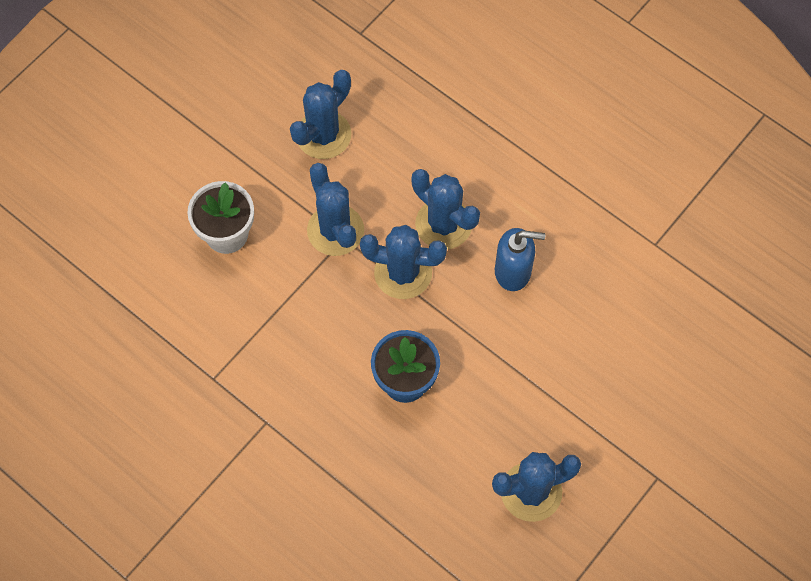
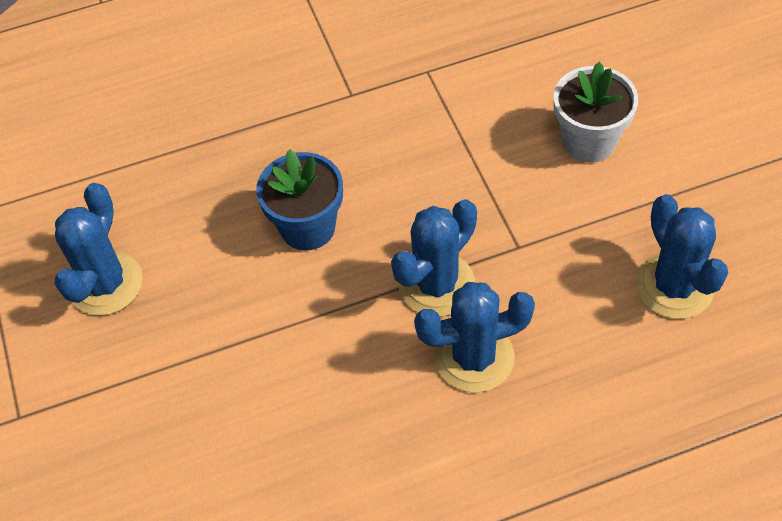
camera: 125 degrees right, 10 degrees down
blue cactus [307,163,364,256] -> none
blue soap dispenser [495,228,545,291] -> none

